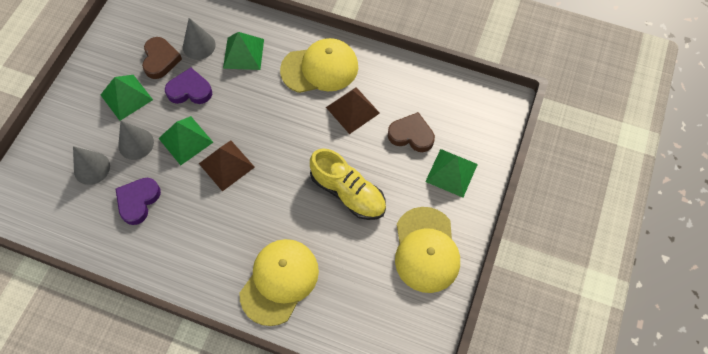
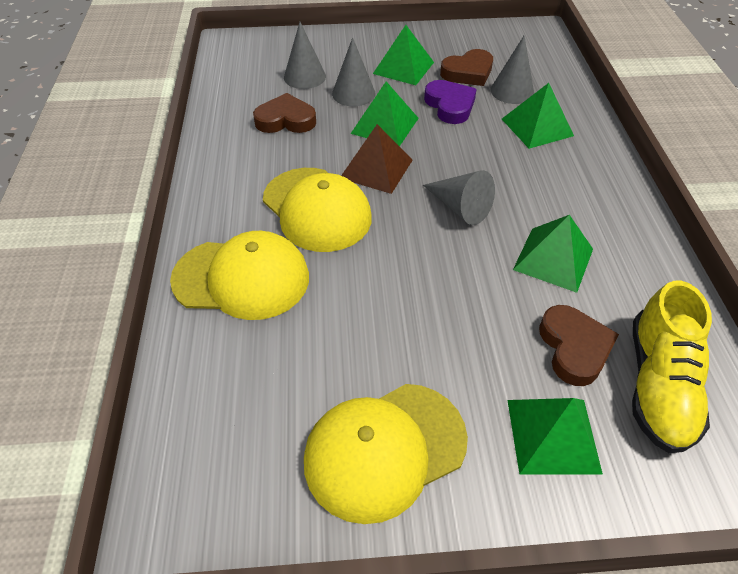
camera: 65 degrees right, 15 degrees down
purple heart [116,178,161,225] -> brown heart [253,93,316,133]
yellow cap [280,38,358,93] -> yellow cap moved to [263,168,372,252]
yellow shoe [310,148,386,220] -> yellow shoe moved to [632,281,712,453]
brown pyramid [326,87,380,134] -> green pyramid [513,215,593,293]
none -> grey cone [423,170,495,225]

